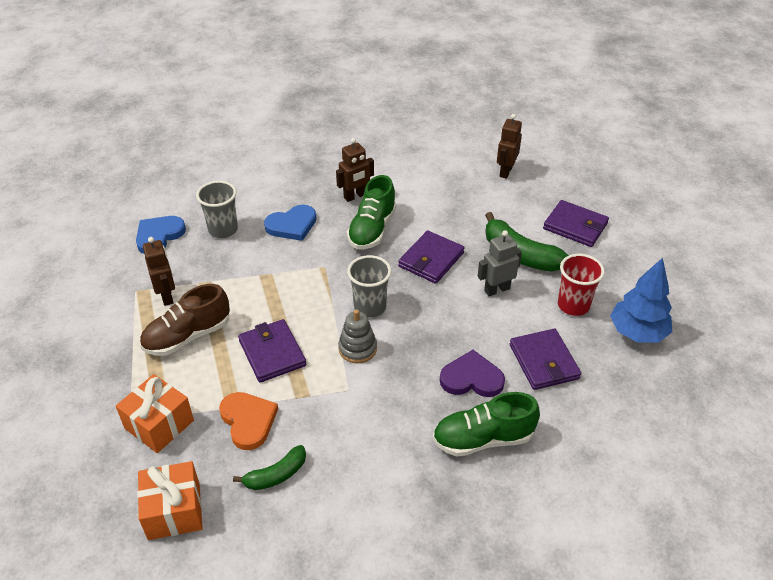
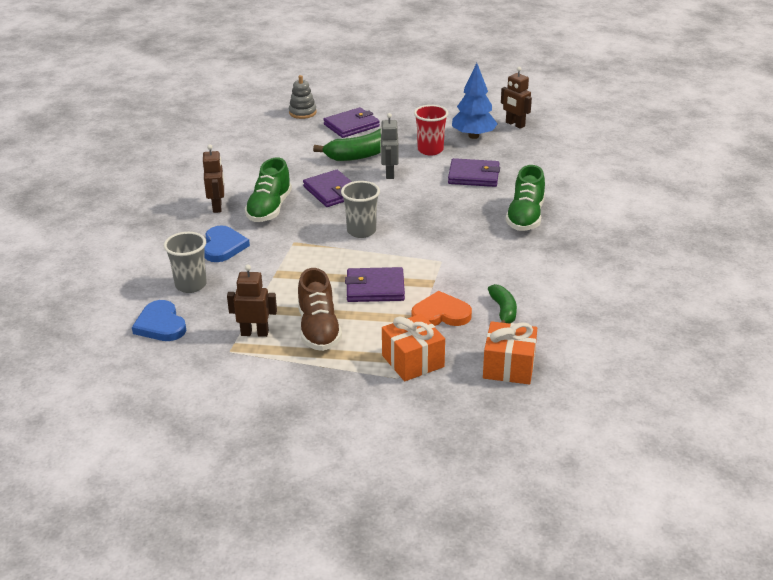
camera: 65 degrees left, 10 degrees down
grey stacking toy [338,309,377,363] -> grey stacking toy moved to [289,75,317,119]
green shoe [347,175,396,249] -> green shoe turned 60 degrees clockwise [245,158,292,222]
purple heart [440,350,505,397] -> none
brown robot [497,114,522,179] -> brown robot moved to [501,67,532,129]

